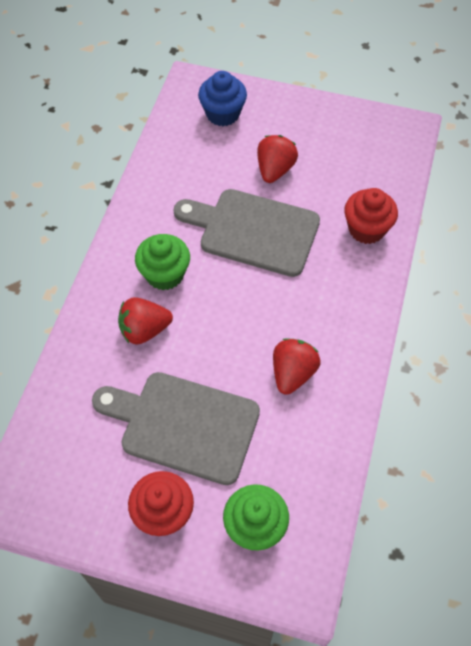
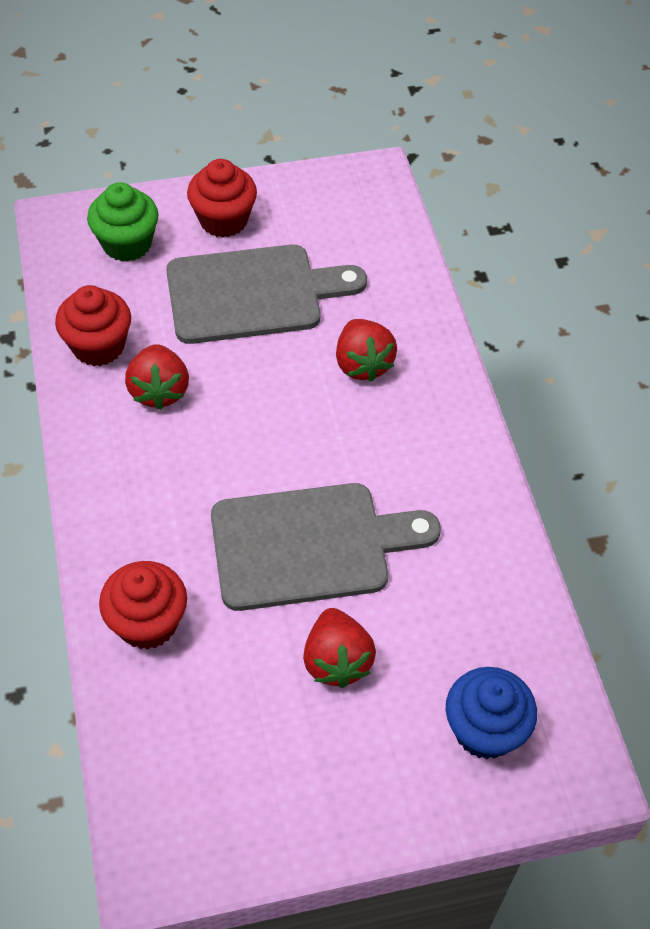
camera: 150 degrees right, 5 degrees down
red strawberry [118,297,173,345] -> red strawberry turned 120 degrees clockwise [336,319,397,382]
green cupcake [135,234,190,290] -> none
none -> red cupcake [55,285,131,366]

